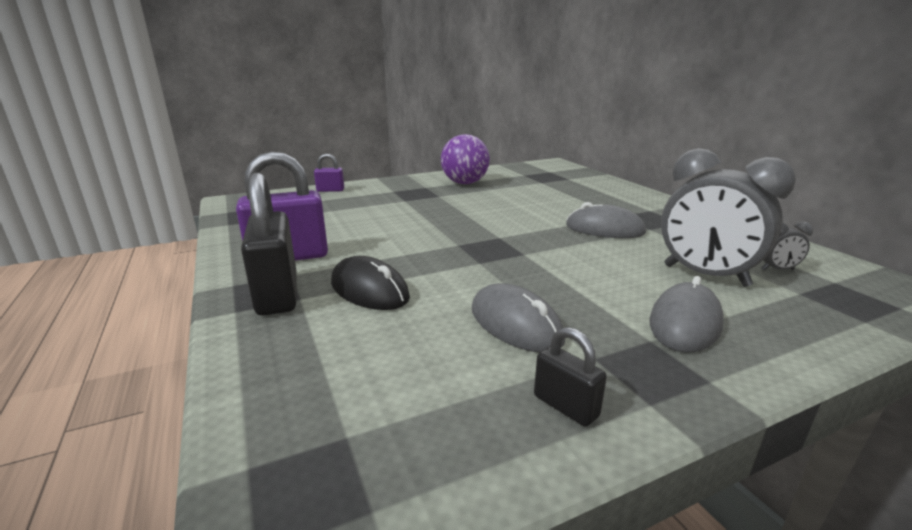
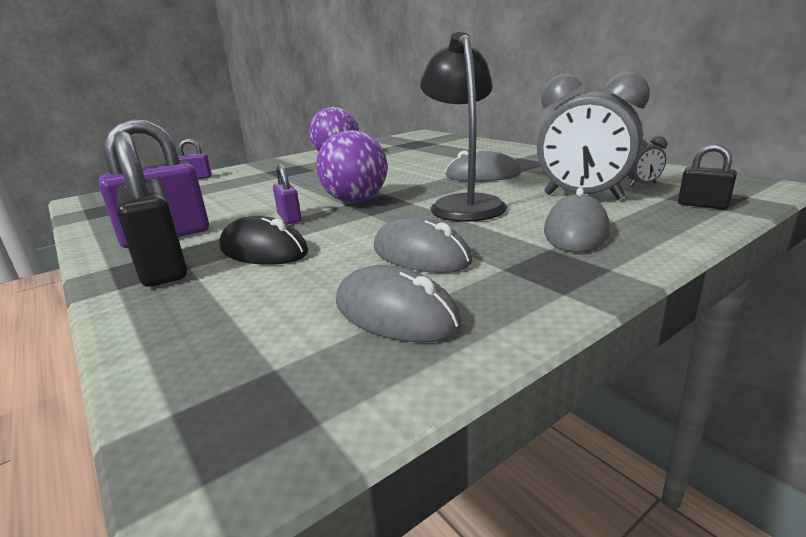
camera: 10 degrees left, 0 degrees up
black padlock [534,327,607,427] -> black padlock moved to [678,144,737,209]
none -> purple padlock [273,164,302,224]
none -> purple ball [316,130,387,203]
none -> grey mouse [336,265,462,343]
none -> black lamp [420,32,507,222]

